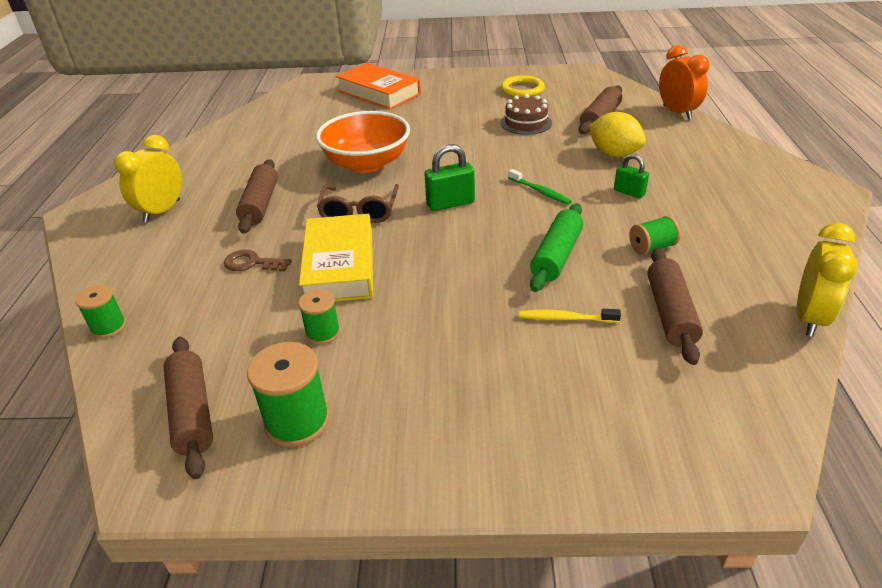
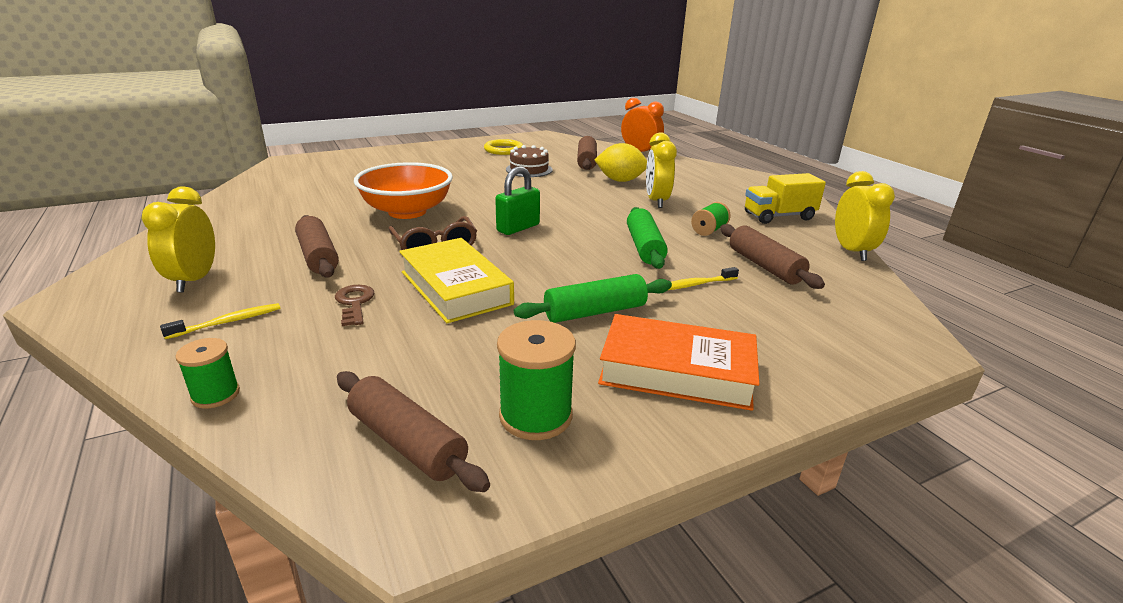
camera: 30 degrees left, 10 degrees down
brown key [224,250,292,272] -> brown key turned 90 degrees clockwise [335,285,375,326]
green spool [298,289,340,345] -> none
orange book [336,63,421,109] -> orange book moved to [598,314,759,411]
green toothbrush [508,169,572,205] -> none
green padlock [614,154,649,198] -> yellow clock [646,133,677,208]
none -> yellow toothbrush [160,303,281,339]
none -> green rolling pin [514,274,672,323]
none -> yellow truck [745,173,826,224]

